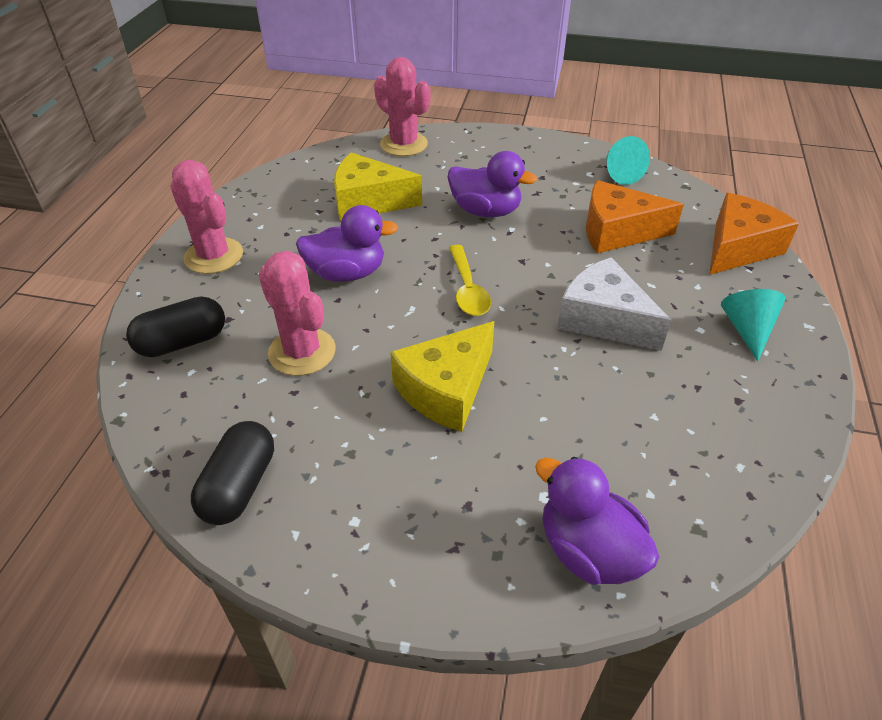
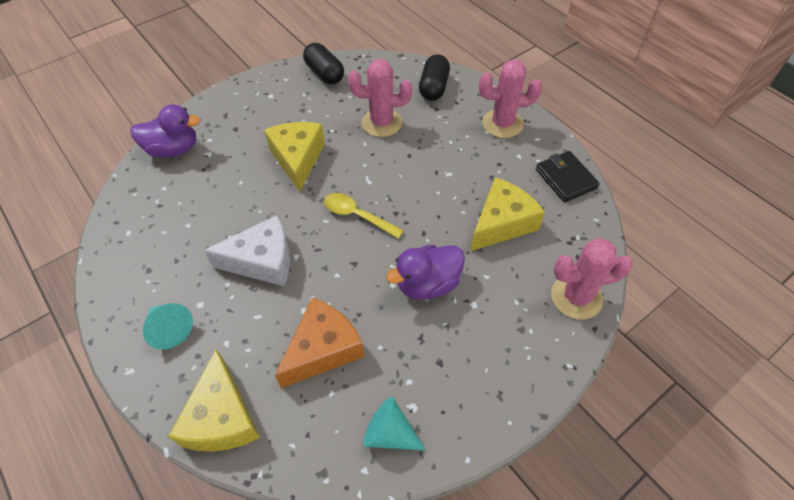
camera: 130 degrees right, 10 degrees up
purple duck [296,205,399,282] -> none
orange cheese [709,193,799,275] -> yellow cheese [168,349,260,452]
none -> black wallet [536,151,600,202]

